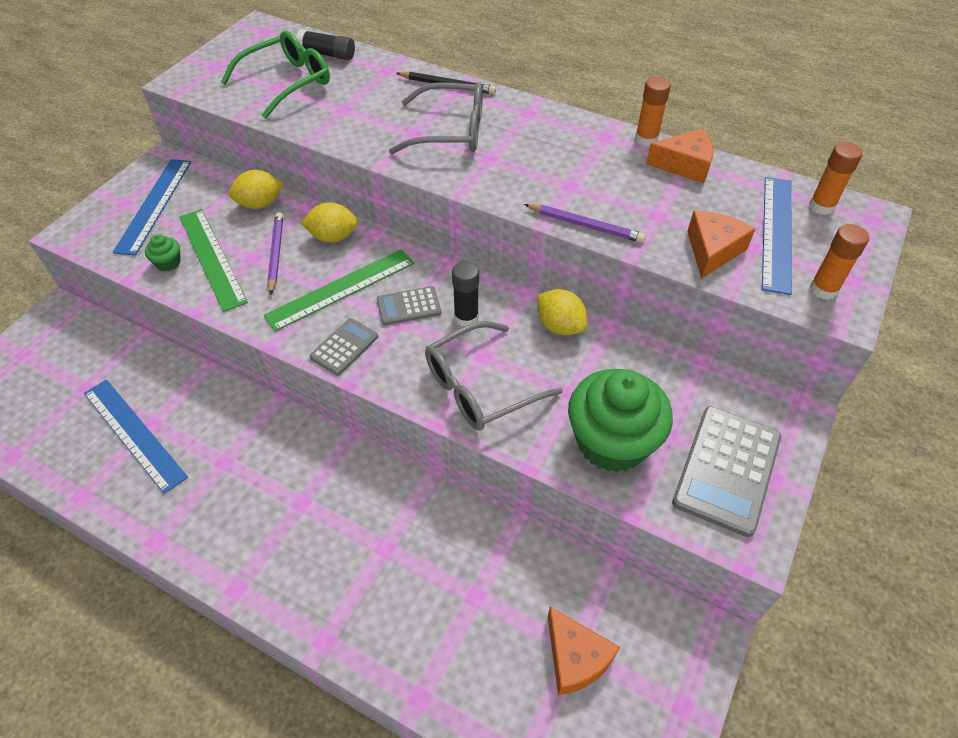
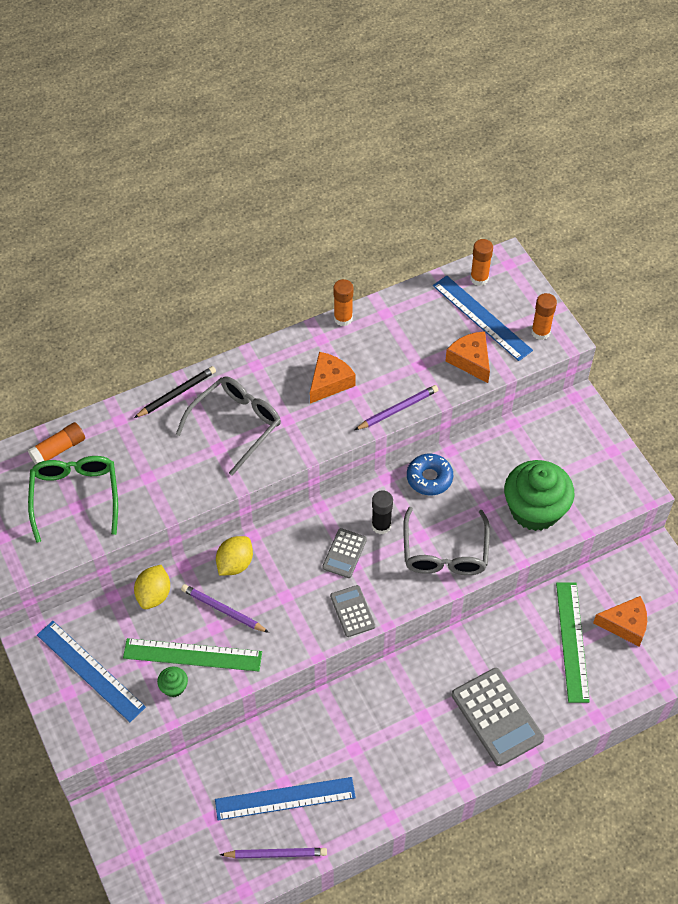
camera: 55 degrees left, 5 degrees up
green ruler [264,249,414,332] -> green ruler moved to [556,582,590,703]
black glue stick [296,30,355,60] -> orange glue stick [28,422,85,464]
yellow lemon [537,289,587,335] -> blue donut [407,454,453,495]
orange cheese [646,128,714,184] -> orange cheese moved to [310,352,356,404]
grey calculator [672,406,781,537] -> grey calculator moved to [452,668,544,766]
none -> purple pencil [220,848,327,859]

